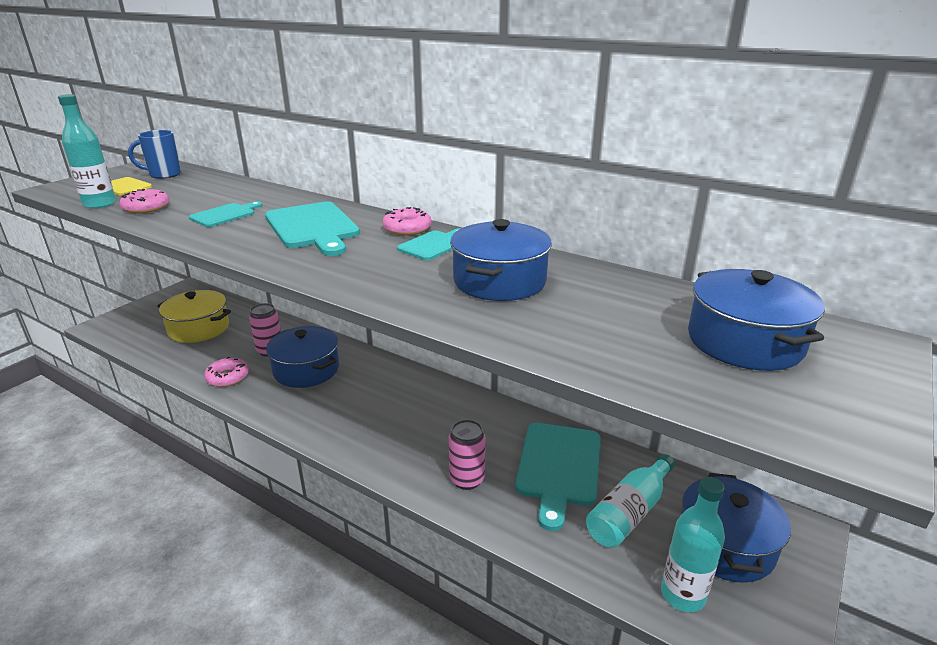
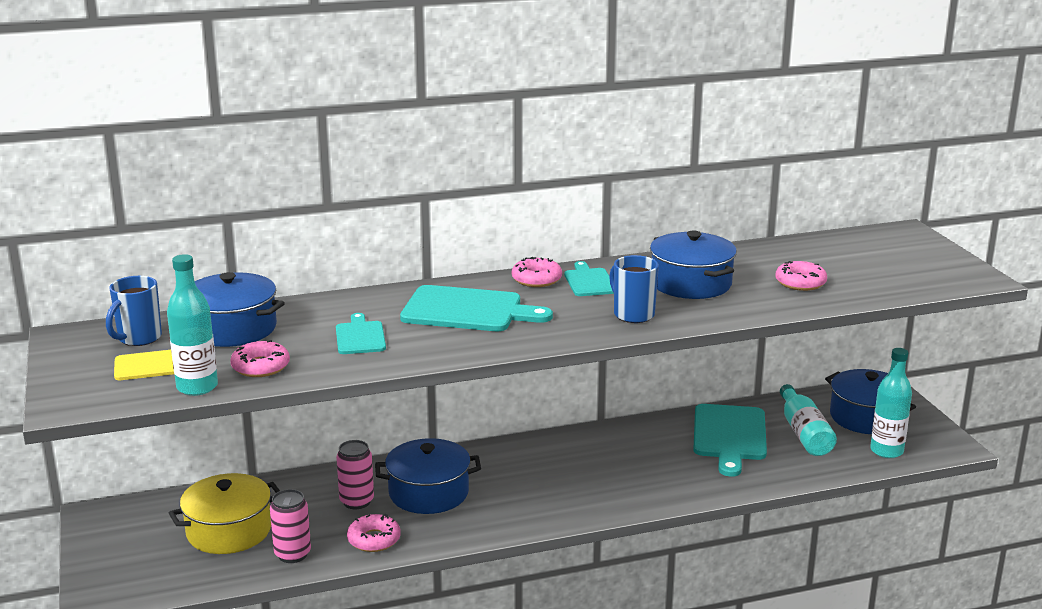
camera: 50 degrees left, 5 degrees down
pink can [449,419,486,490] -> pink can moved to [270,489,311,563]
turquoise cutting board [515,423,600,531] -> turquoise cutting board turned 45 degrees clockwise [693,404,767,477]
blue pot [688,269,825,371] -> blue pot moved to [195,272,285,347]
none -> blue mug [609,255,659,323]
none -> pink donut [775,261,827,291]

